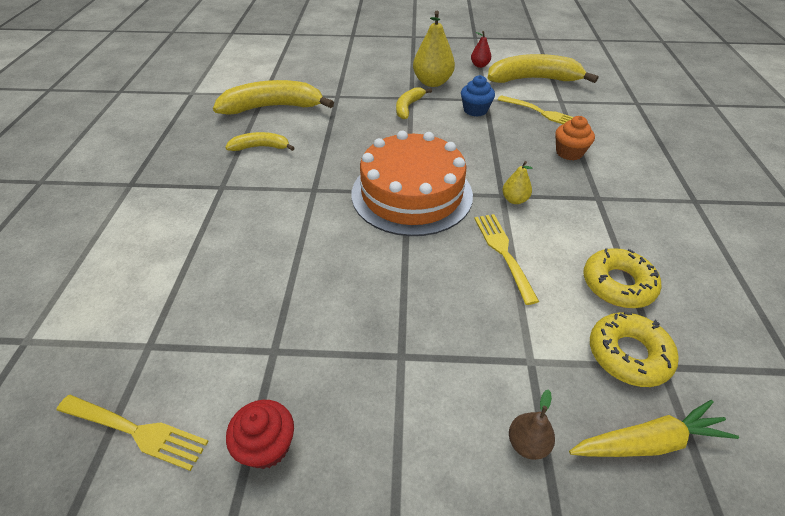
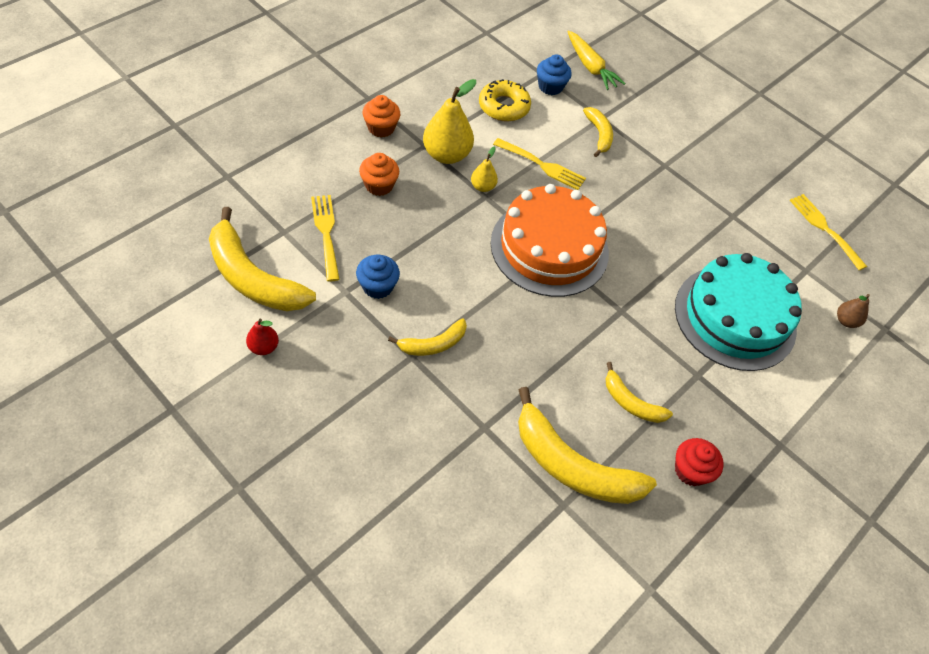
camera: 145 degrees left, 10 degrees up
red cupcake [226,400,294,469] -> red cupcake moved to [675,438,724,486]
yellow pear [413,11,455,87] -> yellow pear moved to [423,79,476,164]
yellow fork [474,214,539,305] -> yellow fork turned 90 degrees counterclockwise [493,138,586,190]
brown pear [509,389,555,460] -> brown pear moved to [837,294,870,328]
yellow carrot [569,400,739,457] -> yellow carrot turned 150 degrees counterclockwise [567,30,625,90]
yellow donut [590,312,679,387] -> blue cupcake [537,54,572,95]
none -> orange cupcake [362,95,400,138]
none -> yellow banana [583,107,613,157]
none -> turquoise cake [675,253,802,371]

